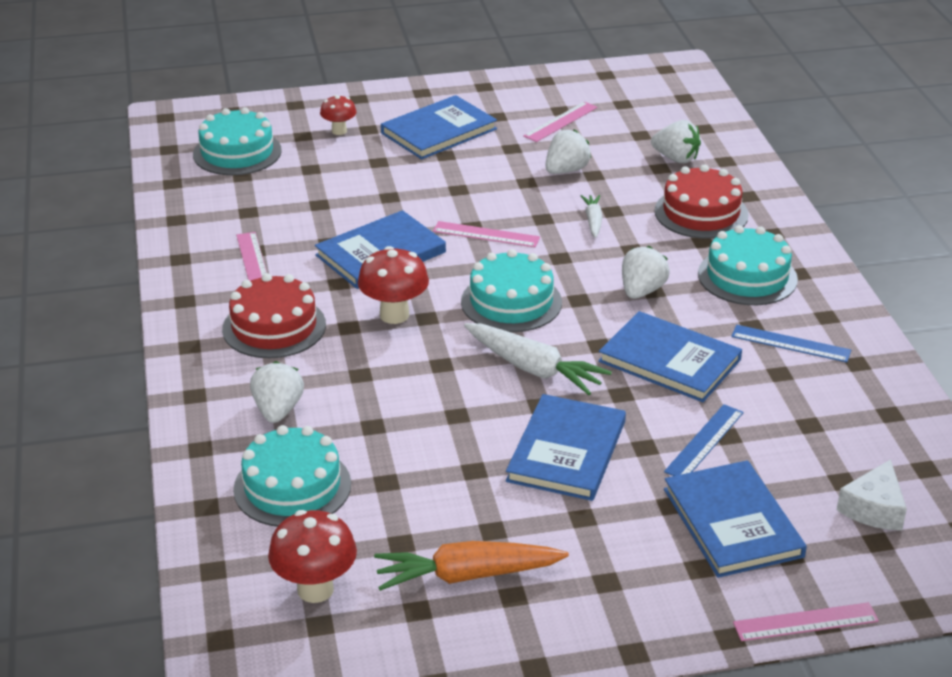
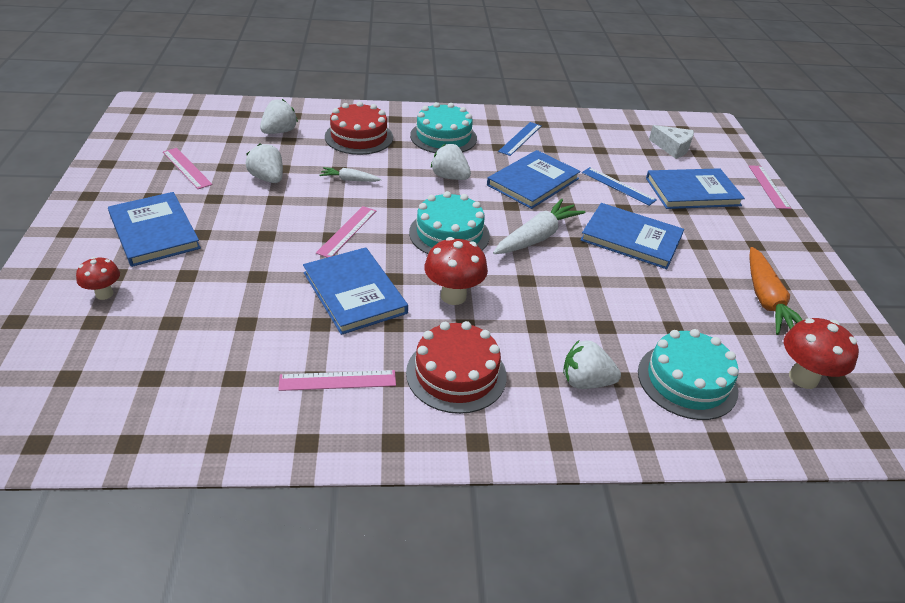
camera: 85 degrees left, 5 degrees up
turquoise cake [193,107,282,175] -> none

